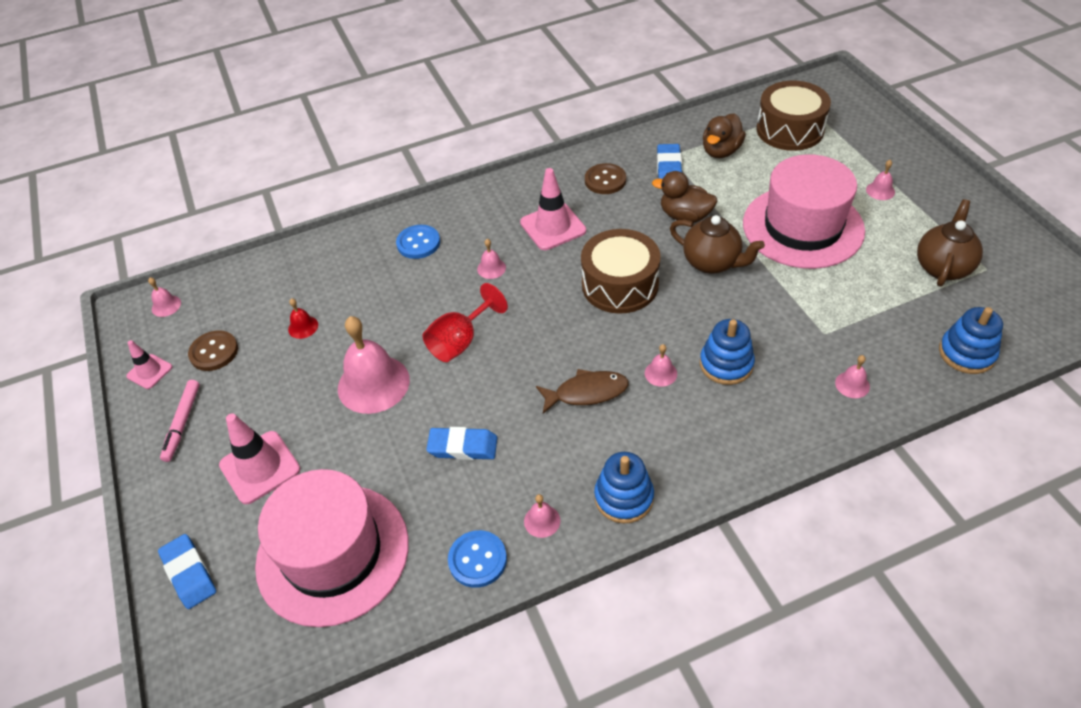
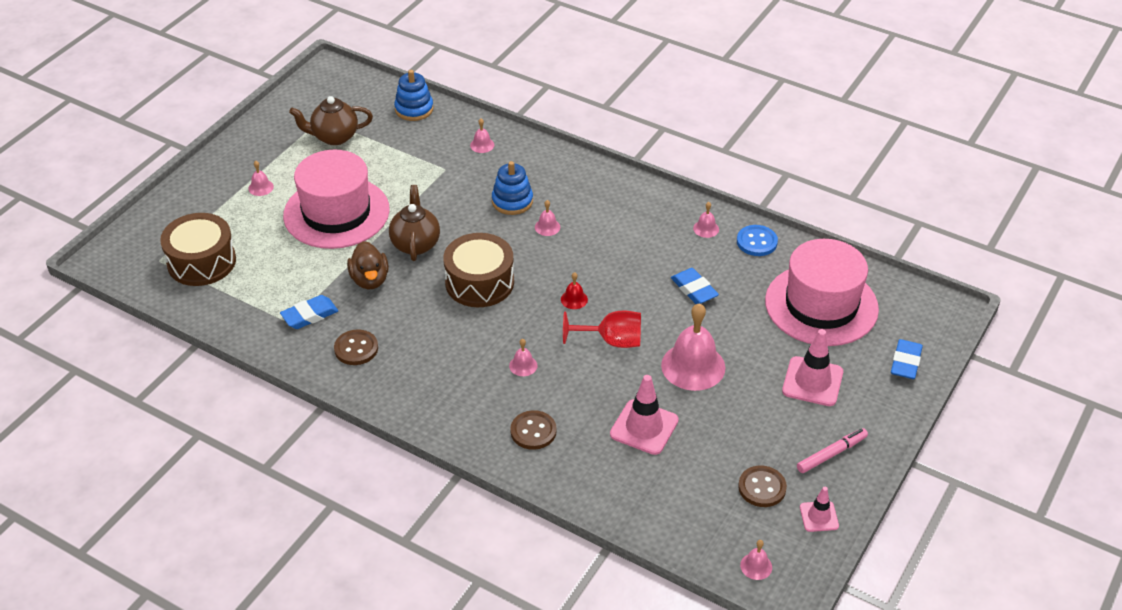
camera: 130 degrees left, 5 degrees down
red bell [288,298,318,339] -> red bell moved to [561,272,588,309]
blue button [396,225,440,259] -> brown button [510,410,556,450]
pink traffic cone [520,168,586,250] -> pink traffic cone moved to [610,375,679,455]
brown fish [536,369,629,414] -> none
blue stacking toy [594,452,654,523] -> none
brown duck [703,113,746,158] -> none

